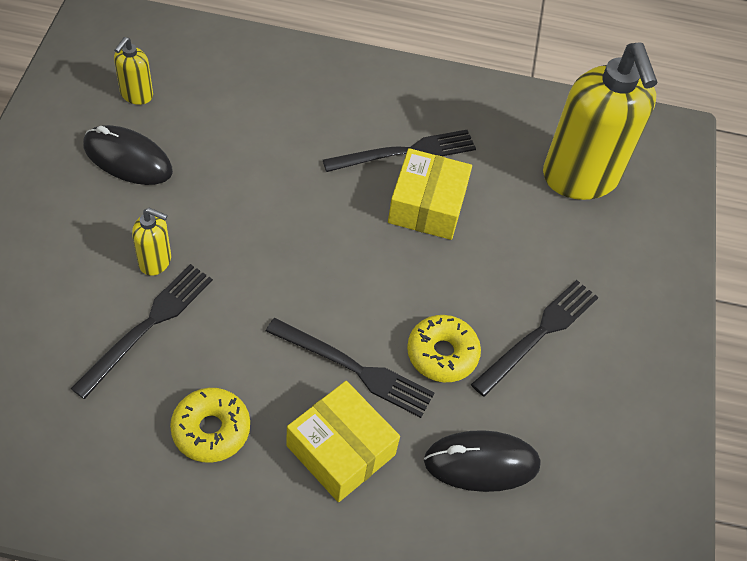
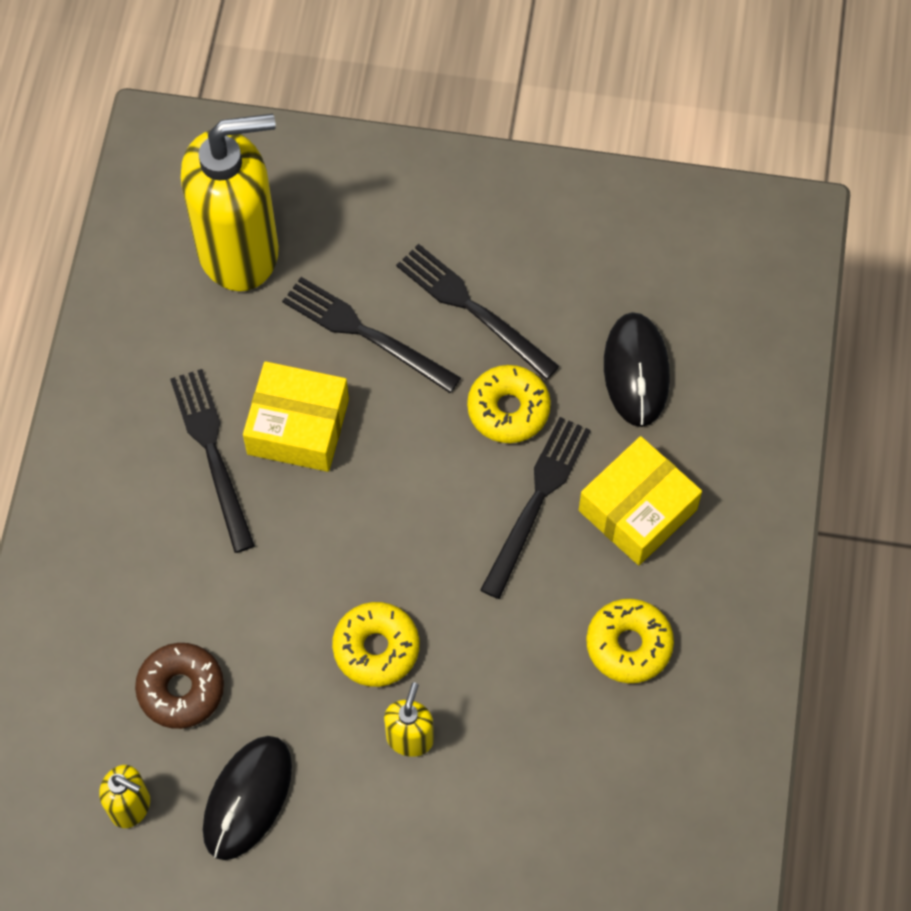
camera: 85 degrees left, 10 degrees up
black fork [70,264,213,399] -> black fork moved to [282,277,461,393]
none -> brown donut [135,643,224,729]
none -> yellow donut [332,602,419,687]

